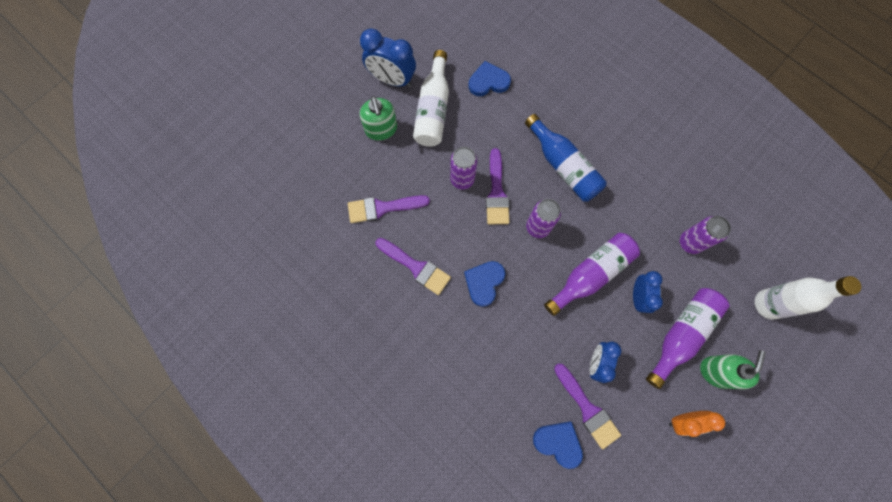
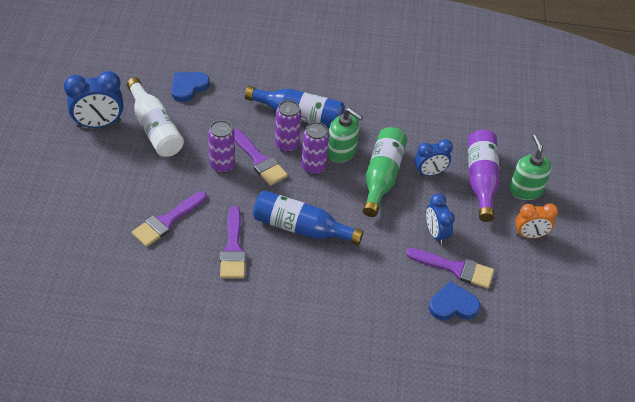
camera: 40 degrees left, 25 degrees down
green soap dispenser [360,96,397,141] -> green soap dispenser moved to [327,108,363,163]
purple brush [375,238,451,295] -> purple brush turned 90 degrees clockwise [220,206,246,278]
blue heart [464,261,505,307] -> blue bottle [253,190,363,245]
purple bottle [544,233,640,316] -> green bottle [363,127,407,217]
blue clock [633,271,663,313] -> blue clock turned 105 degrees clockwise [414,139,453,176]
orange clock [669,411,725,437] -> orange clock turned 45 degrees clockwise [515,203,558,238]
purple can [680,216,731,254] -> purple can moved to [275,100,301,153]
white bottle [755,276,861,319] -> none

